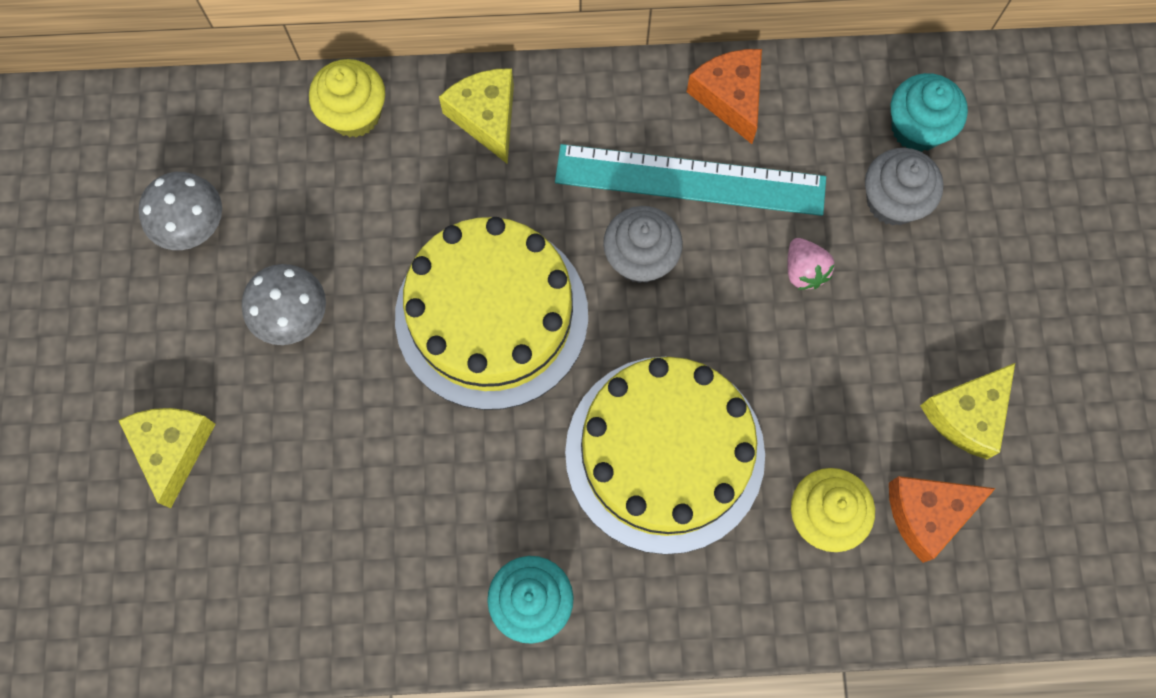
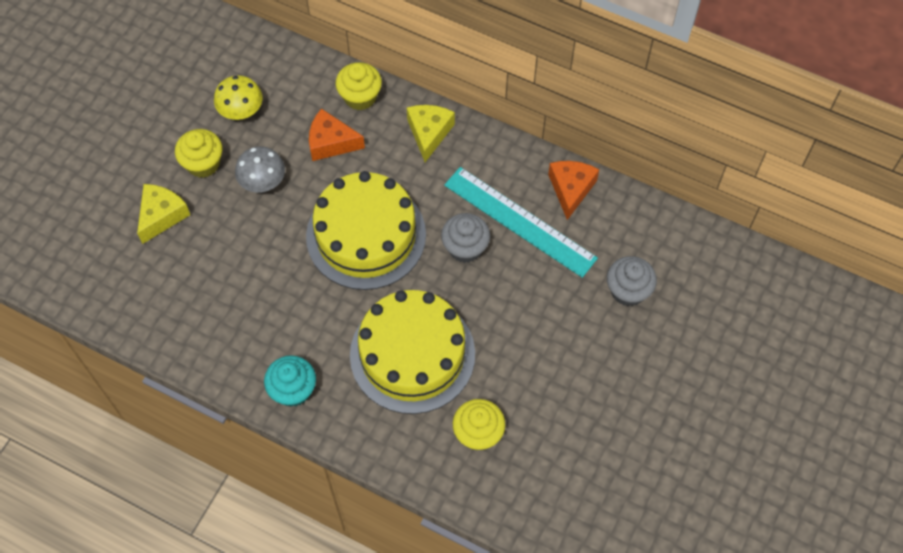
camera: 30 degrees right, 10 degrees down
grey mushroom [139,172,222,250] -> yellow mushroom [214,75,263,120]
pink strawberry [787,238,835,290] -> none
orange cheese [889,476,996,563] -> orange cheese moved to [309,108,365,161]
turquoise cupcake [891,73,968,152] -> none
yellow cheese [920,363,1015,459] -> none
none -> yellow cupcake [175,129,222,178]

